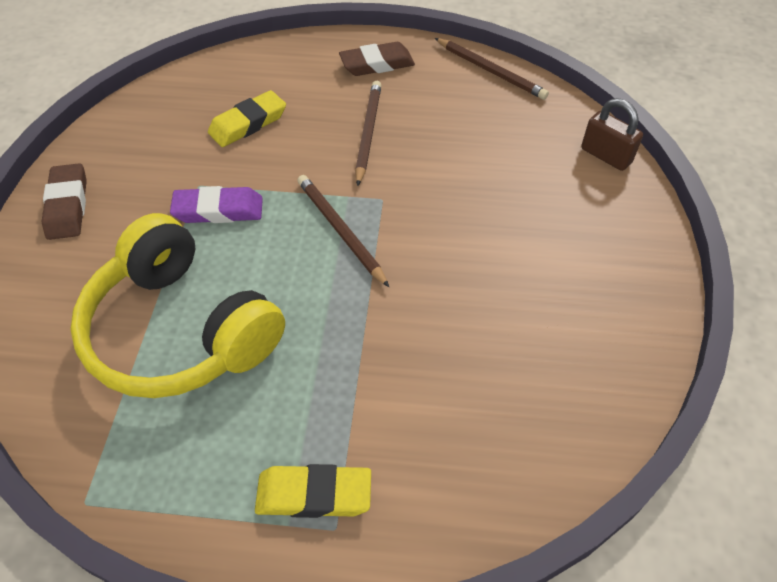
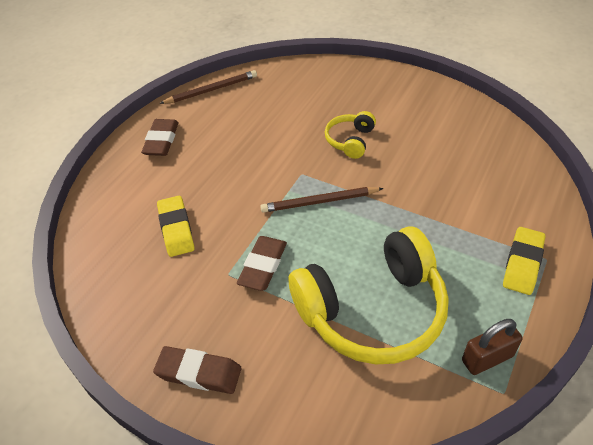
camera: 65 degrees left, 5 degrees down
purple eraser [170,186,263,223] -> brown eraser [237,236,287,291]
brown pencil [355,81,382,186] -> none
brown padlock [581,98,643,171] -> brown padlock moved to [462,319,523,375]
none -> yellow headphones [325,111,376,159]

